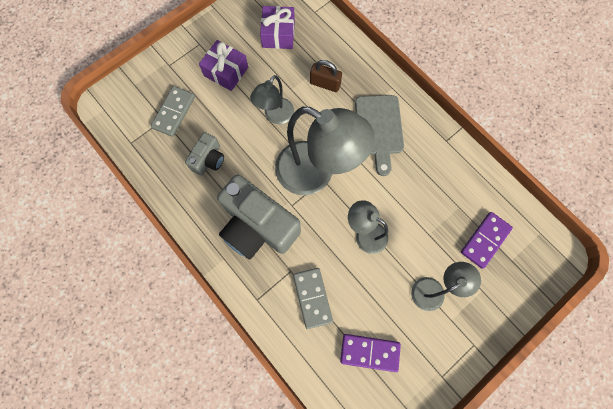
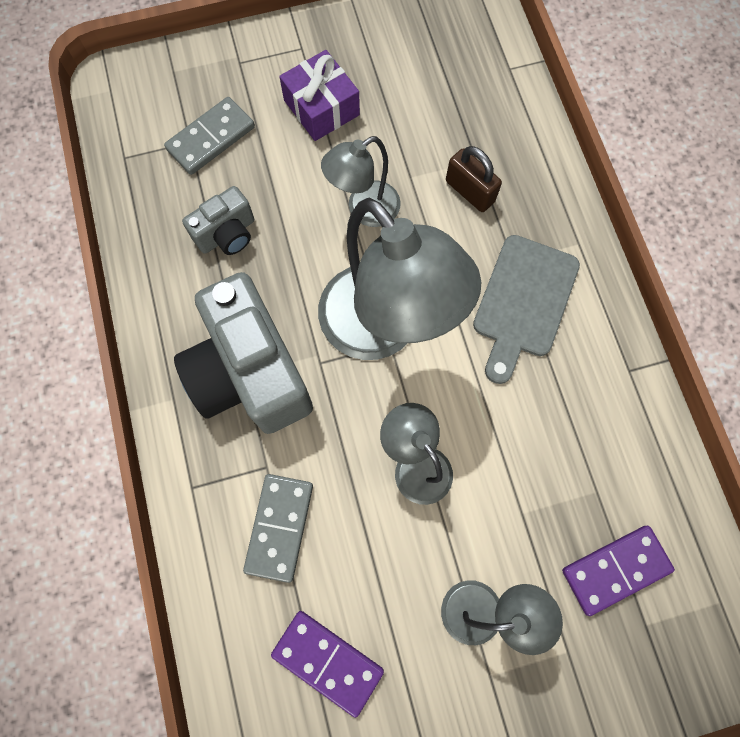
camera: 25 degrees right, 0 degrees up
purple gift [260,6,295,49] -> none

